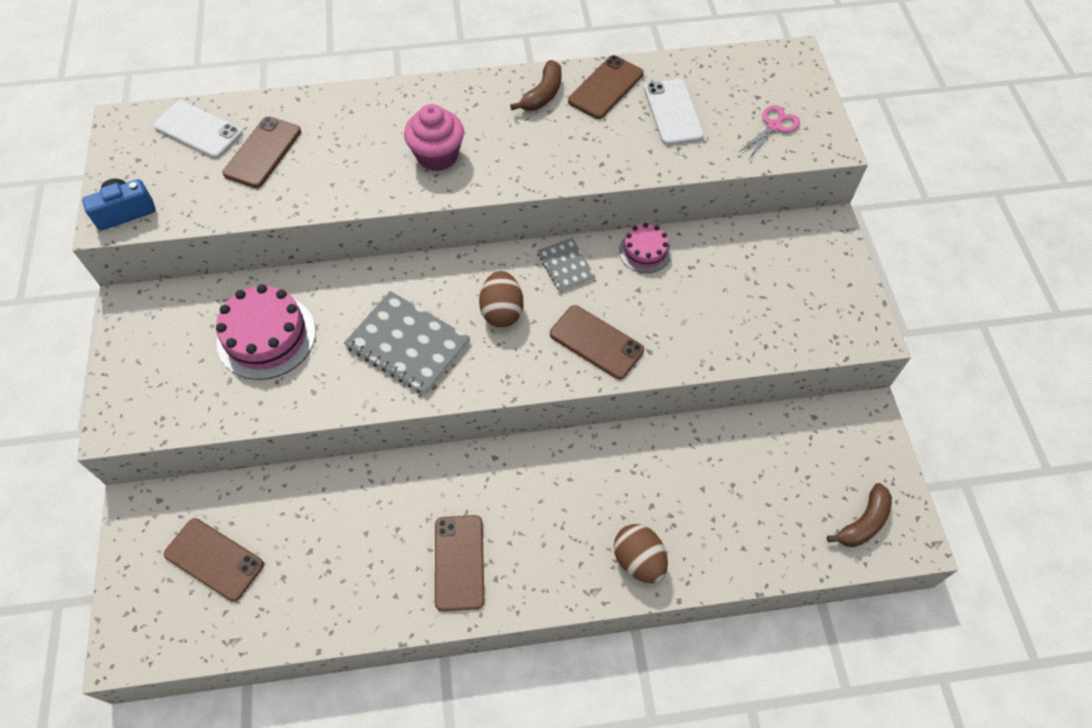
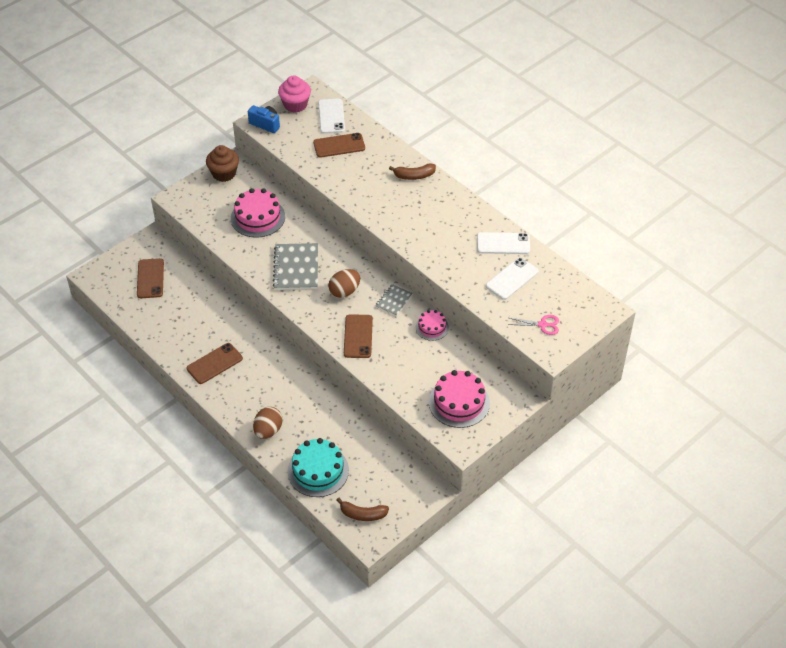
camera: 55 degrees right, 10 degrees down
pink cupcake [404,104,464,171] -> pink cupcake moved to [278,75,311,113]
brown banana [510,60,561,111] -> brown banana moved to [389,163,436,180]
brown phone [568,55,644,119] -> white phone [477,232,530,254]
none -> brown cupcake [206,145,239,182]
none -> turquoise cake [288,438,349,497]
none -> pink cake [429,370,490,428]

